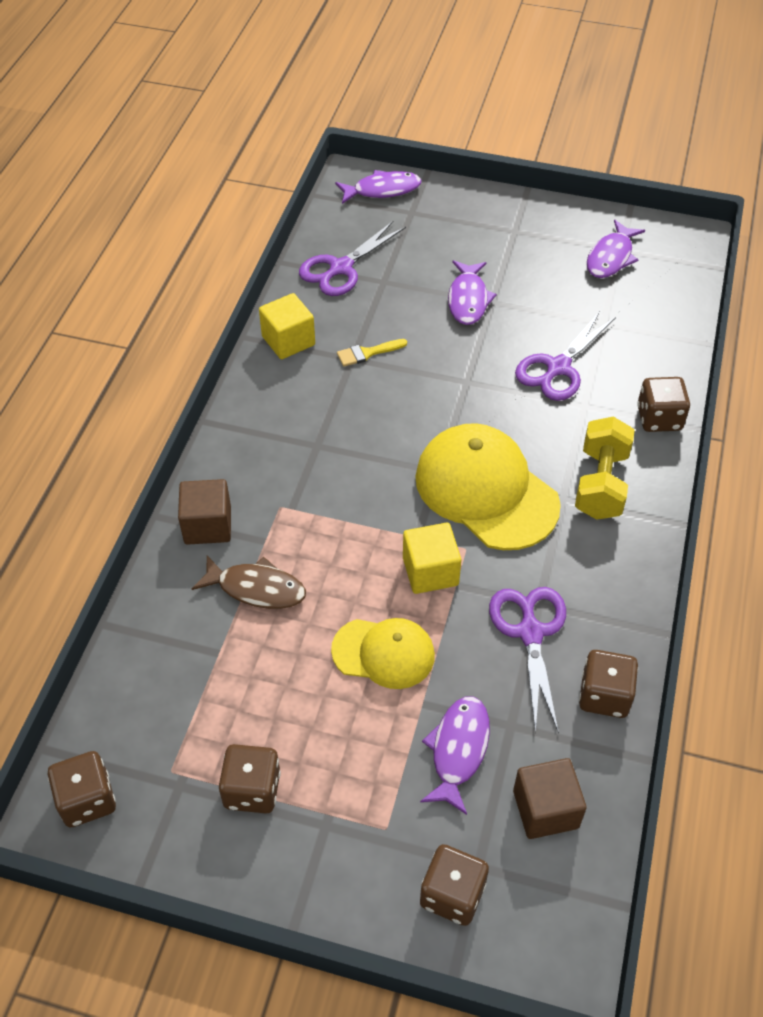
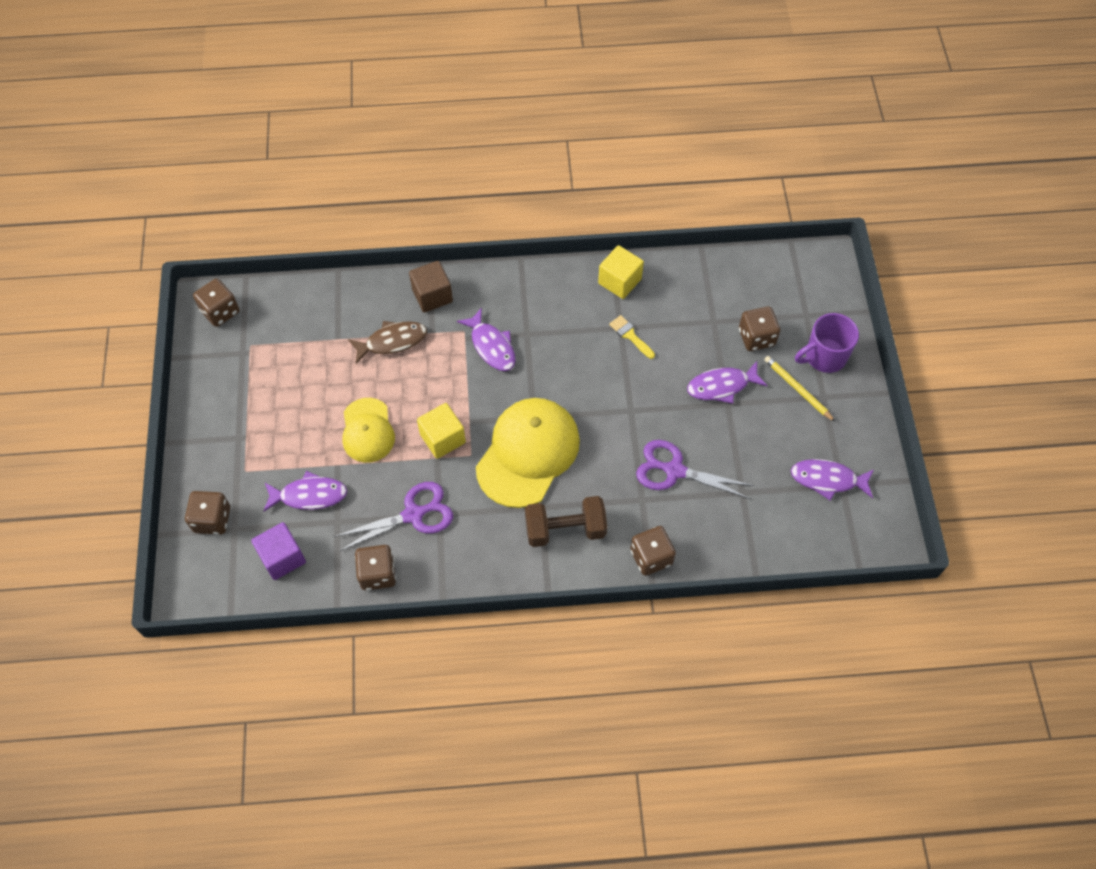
camera: 70 degrees right, 10 degrees up
brown fish [192,556,306,609] -> brown fish turned 105 degrees counterclockwise [348,321,427,364]
brown dice [219,744,281,813] -> brown dice moved to [739,307,780,351]
purple scissors [299,221,406,296] -> none
purple fish [335,170,422,204] -> purple fish moved to [457,308,516,371]
brown cube [513,758,587,839] -> purple cube [251,522,306,580]
yellow dumbbell [575,416,634,520] -> brown dumbbell [525,496,607,547]
none -> yellow pencil [764,356,835,422]
none -> purple mug [795,313,859,373]

